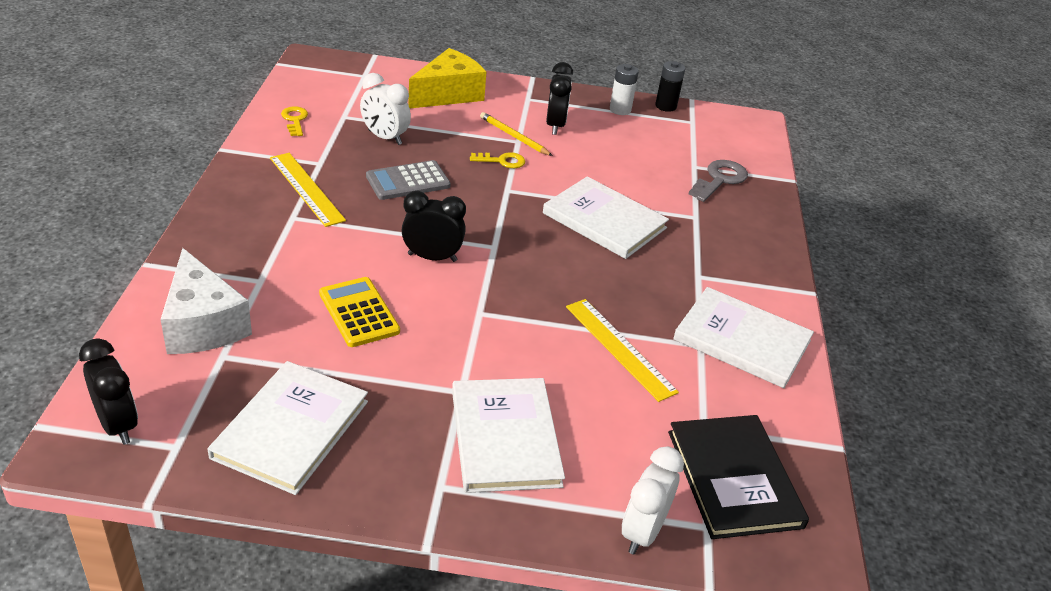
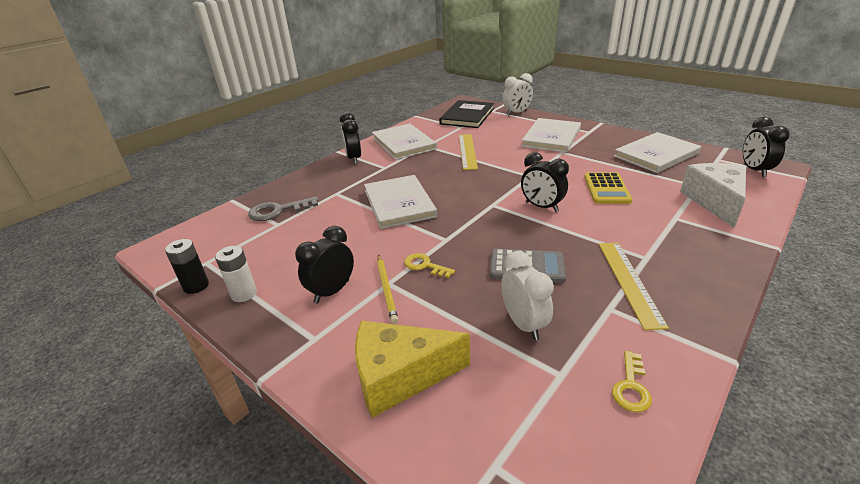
camera: 140 degrees left, 5 degrees down
none -> black clock [340,112,361,164]

